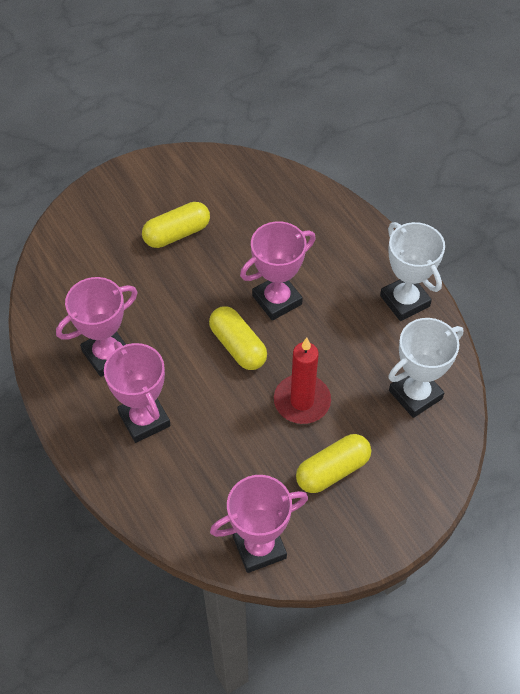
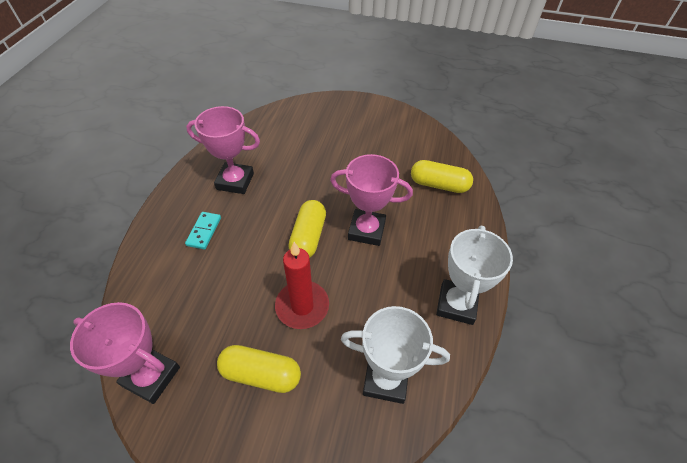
camera: 45 degrees right, 5 degrees down
pink trophy [104,341,171,443] -> turquoise domino [185,212,221,249]
yellow capsule [142,202,210,248] -> yellow capsule moved to [411,160,473,193]

